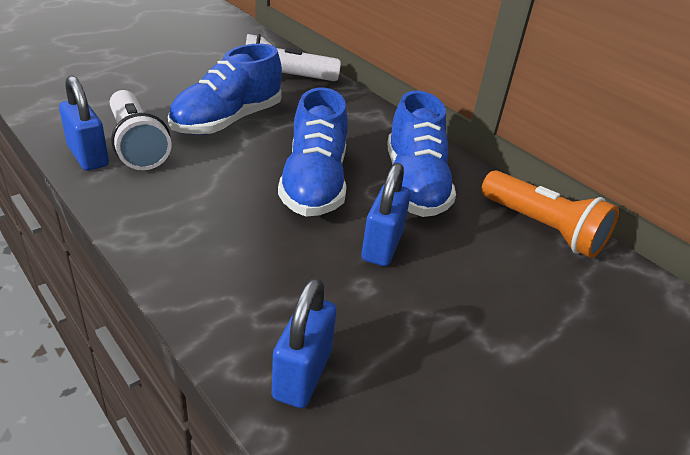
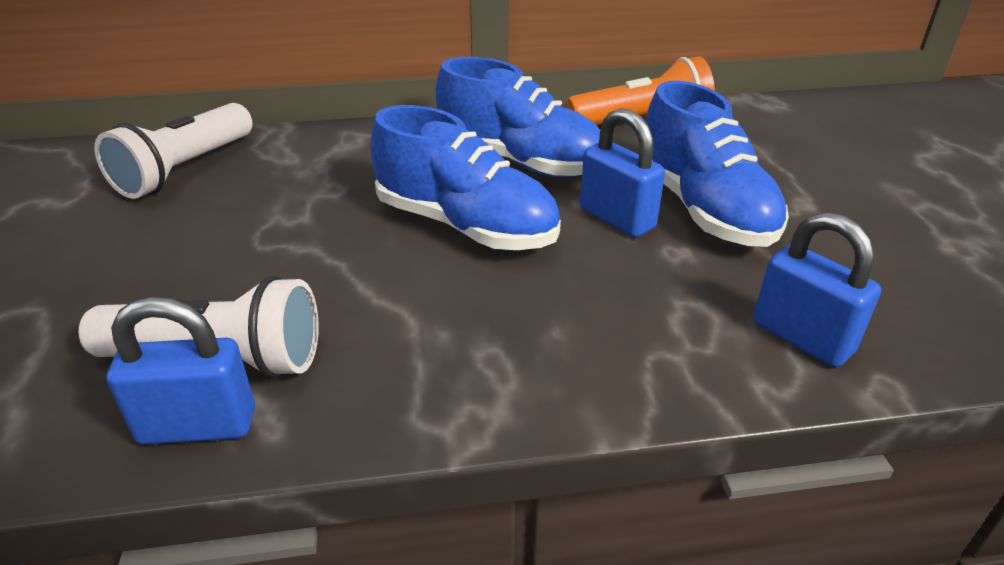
camera: 55 degrees left, 0 degrees up
blue shoe [168,44,282,135] -> blue shoe moved to [646,81,789,247]

